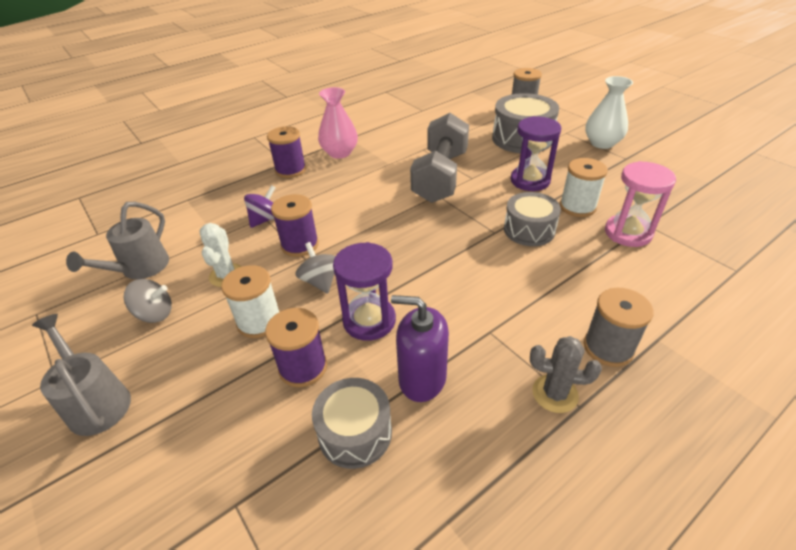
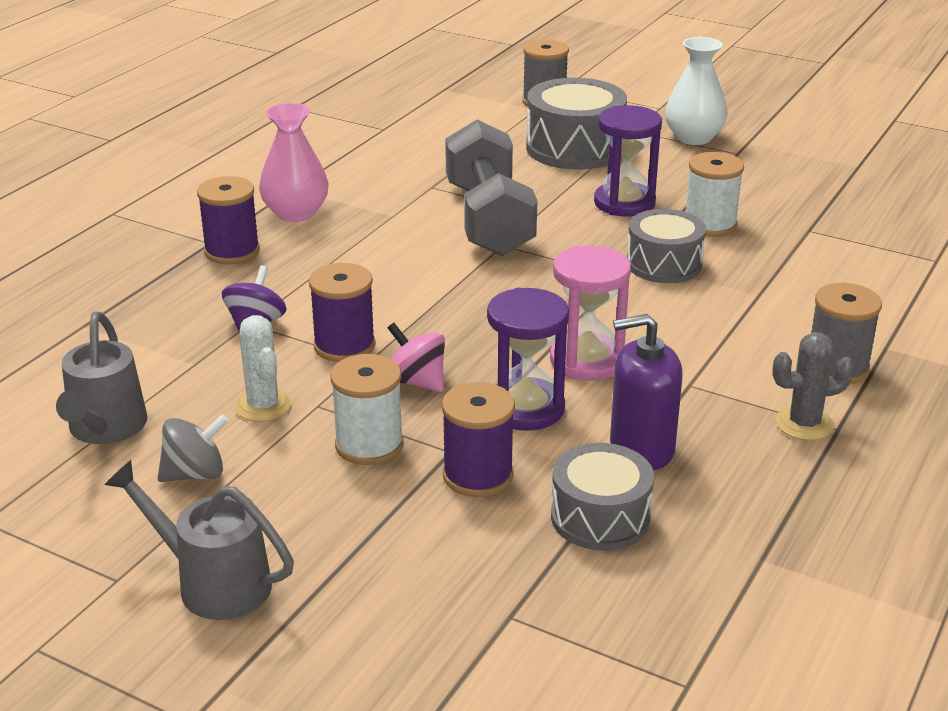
camera: 25 degrees left, 10 degrees down
grey spinning top [295,242,336,294] -> pink spinning top [388,323,445,392]
pink hourglass [605,161,676,247] -> pink hourglass moved to [550,245,631,381]

